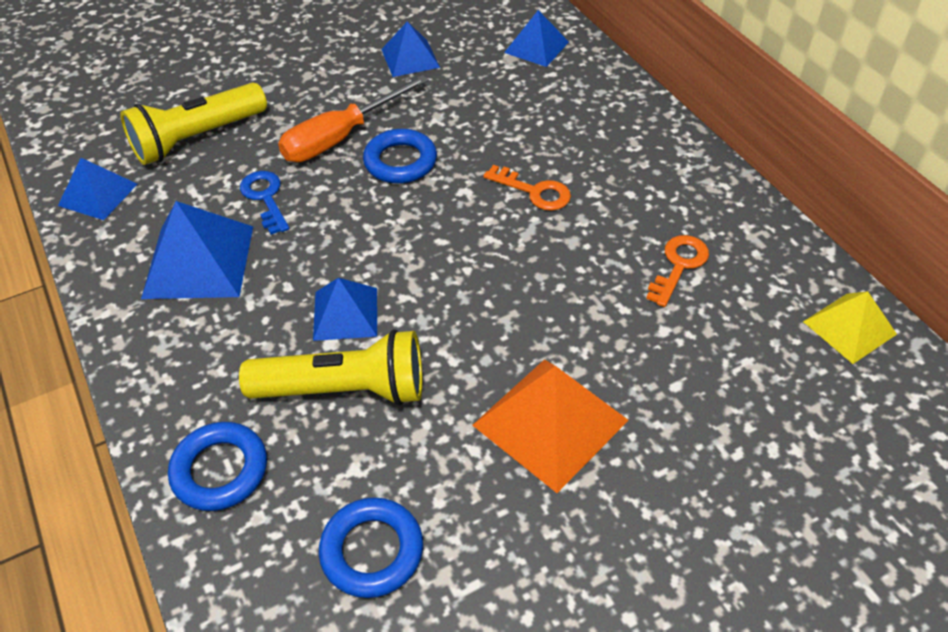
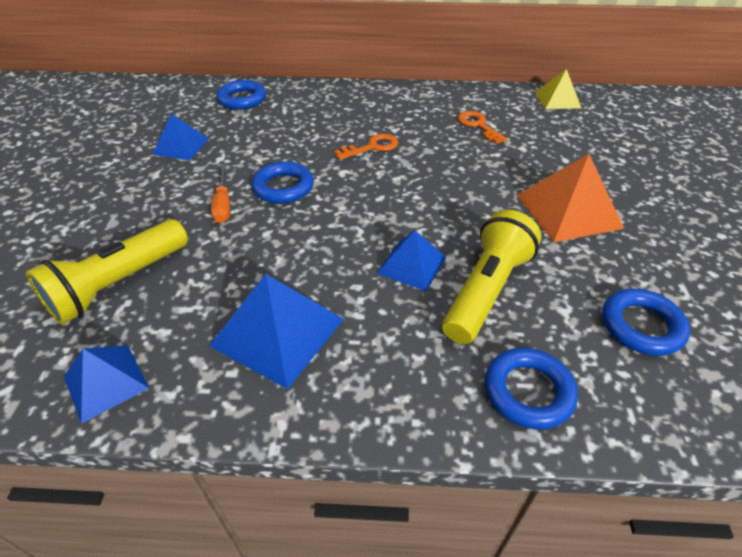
camera: 60 degrees left, 5 degrees down
yellow flashlight [120,83,267,165] -> yellow flashlight turned 45 degrees clockwise [26,219,188,325]
blue key [240,171,289,235] -> none
orange screwdriver [278,75,429,162] -> orange screwdriver [211,165,230,223], size x0.59
blue pyramid [504,10,569,67] -> blue ring [216,80,266,110]

